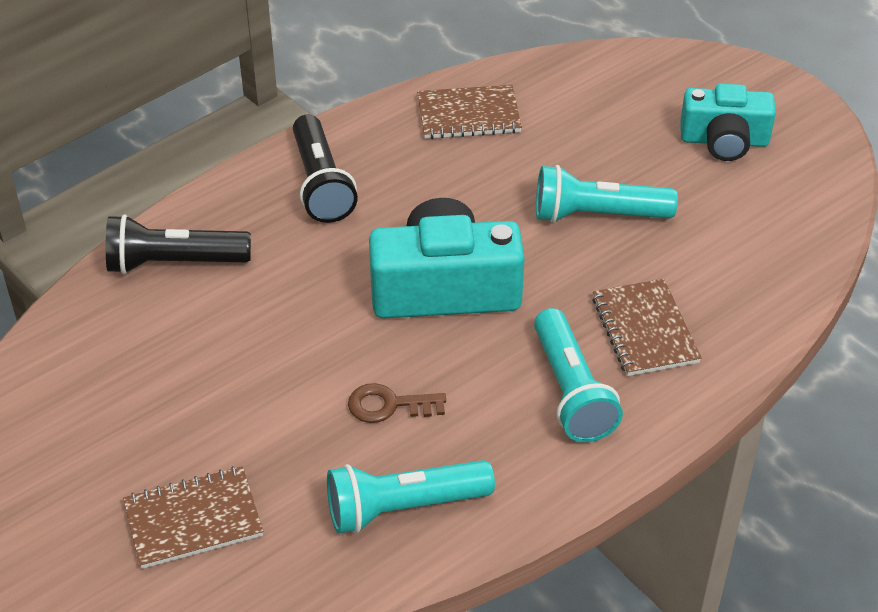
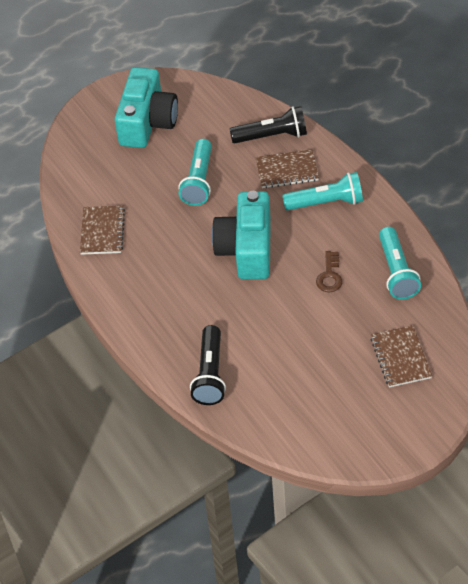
camera: 80 degrees left, 5 degrees up
black flashlight [293,115,358,223] -> black flashlight moved to [230,106,307,144]
turquoise camera [680,84,776,161] -> turquoise camera [115,67,178,148], size x1.52

